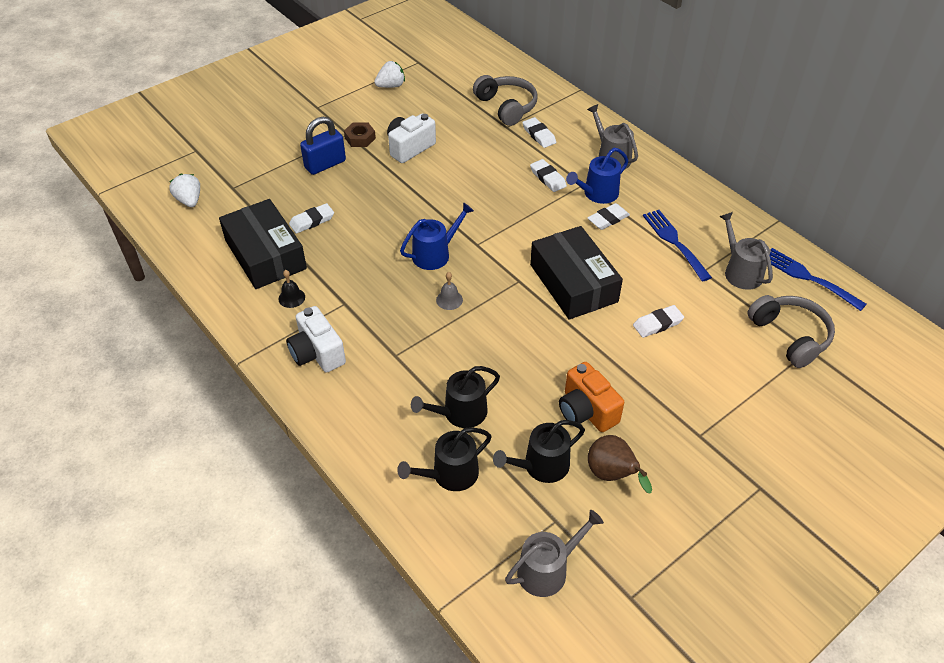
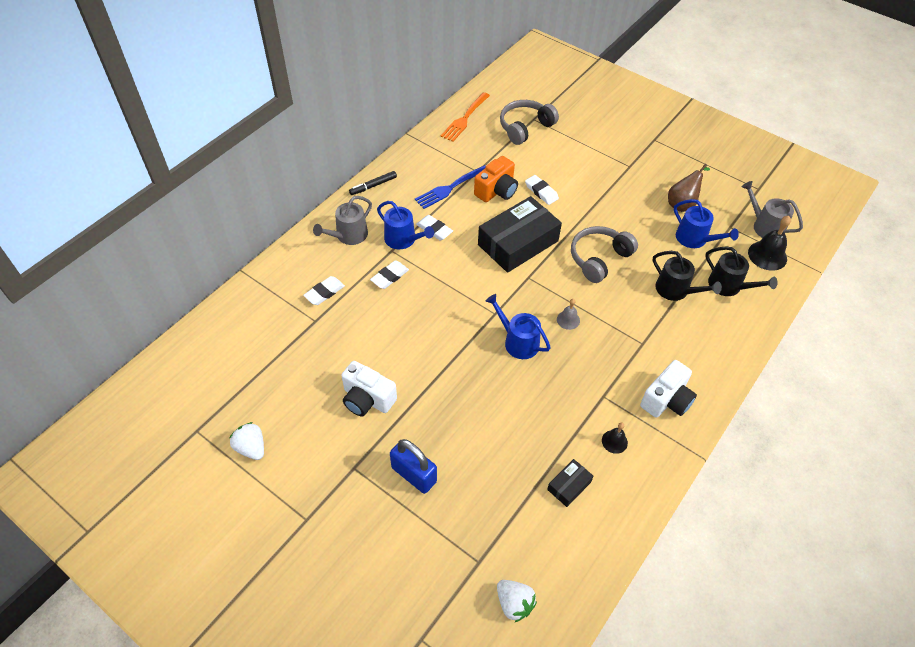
camera: 105 degrees left, 5 degrees up
white strawberry [170,174,200,207] -> white strawberry turned 90 degrees counterclockwise [497,580,537,623]
black box [219,199,307,289] -> black box [547,459,593,507], size x0.45
white eraser [289,203,334,234] -> none
brown nut [344,122,376,147] -> none
grey headphones [473,75,538,126] -> grey headphones moved to [571,226,638,283]
black watering can [493,420,585,483] -> blue watering can [674,199,739,248]
orange camera [559,362,624,432] -> orange camera moved to [474,156,518,202]
grey watering can [719,212,773,290] -> none
blue fork [770,248,867,311] -> orange fork [441,92,490,142]
none -> black marker [349,171,397,195]
none -> black bell [748,216,791,271]

